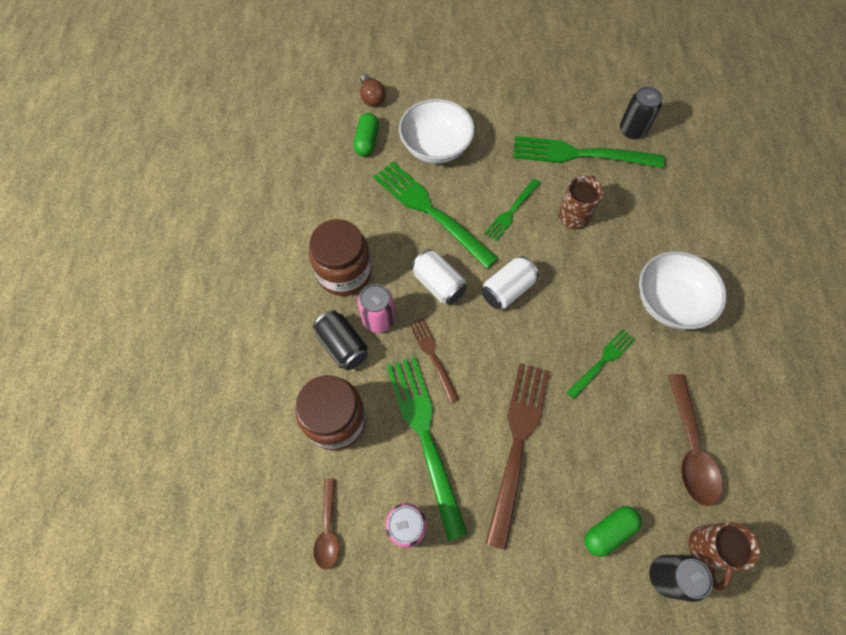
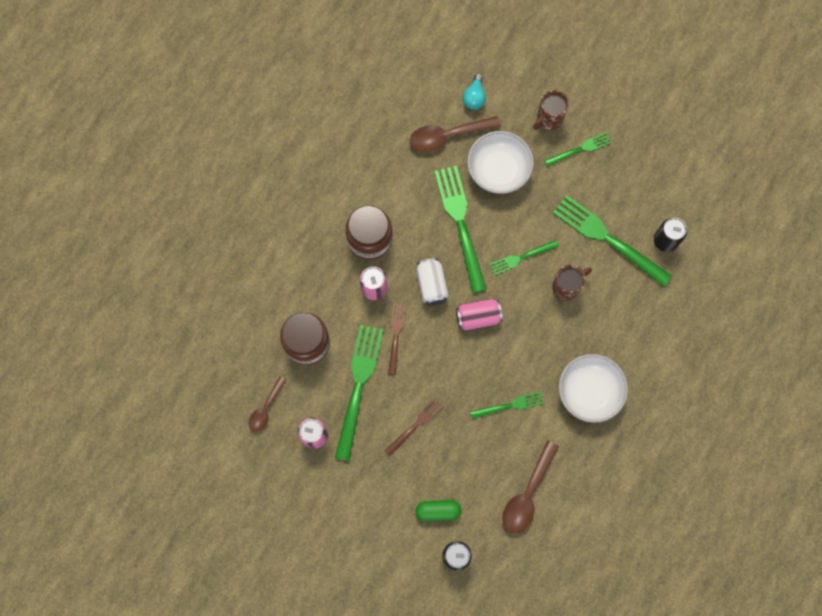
camera: 30 degrees right, 10 degrees up
black can [313,310,368,370] -> none
green capsule [353,113,379,156] -> brown spoon [410,116,501,152]
brown light bulb [360,74,386,107] -> turquoise light bulb [463,74,486,110]
white can [481,256,539,309] -> pink can [456,299,503,331]
brown fork [485,363,550,550] -> brown fork [384,398,444,456], size x0.54
brown mug [689,522,760,591] -> brown mug moved to [533,90,569,130]
none -> green fork [544,132,612,167]

